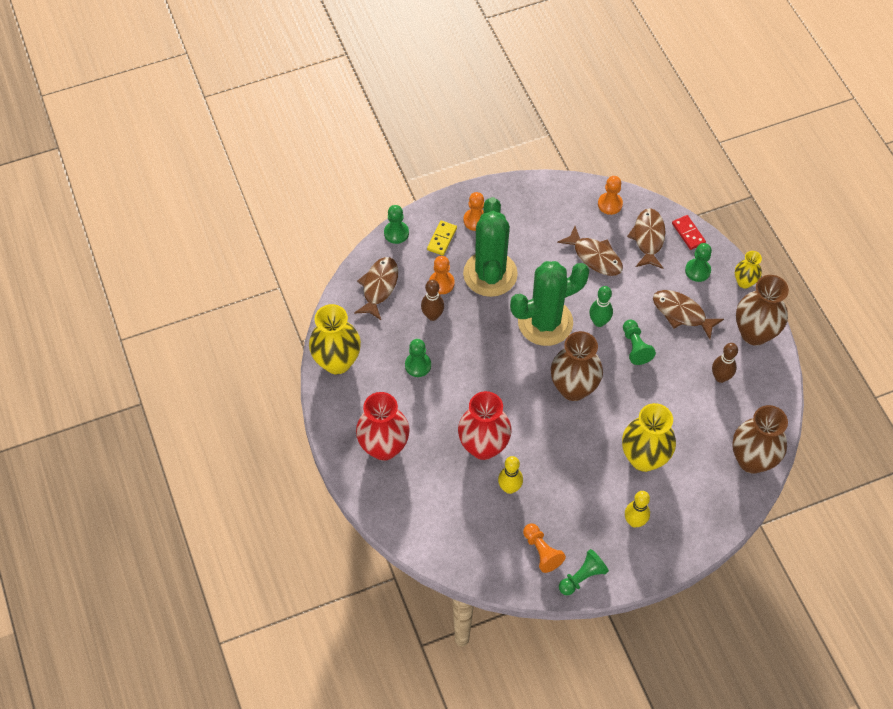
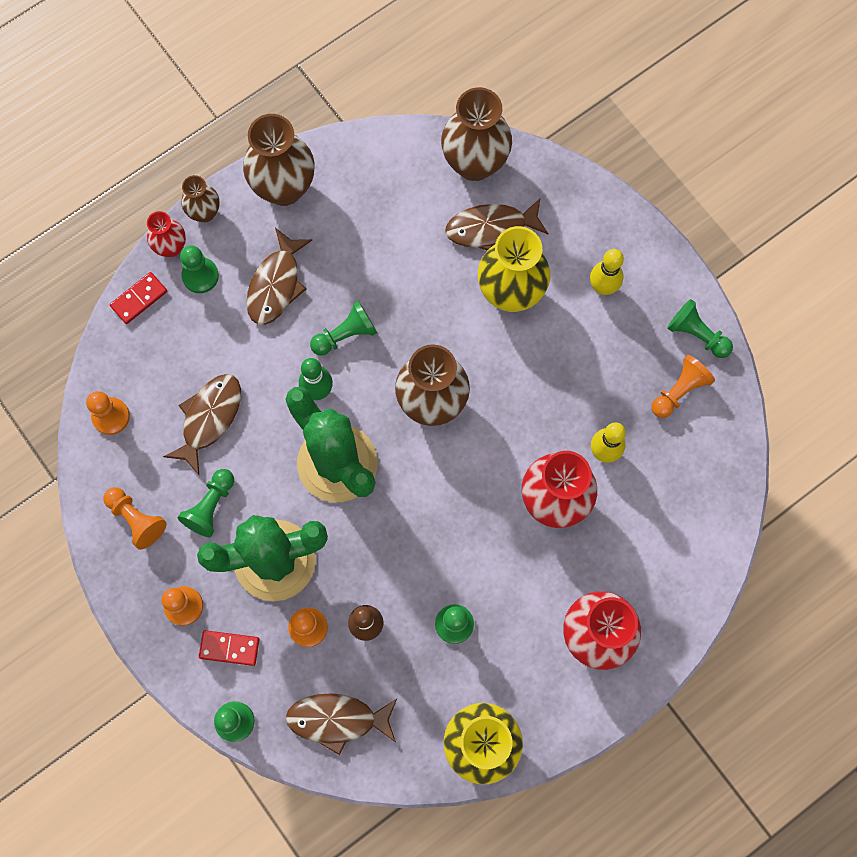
camera: 105 degrees left, 15 degrees up
yellow domino [427,221,457,256] -> red domino [199,630,259,666]
brown fish [627,208,666,269] -> brown fish moved to [445,198,549,251]
brown bowling pin [712,343,738,383] -> none
yellow vase [735,251,762,289] -> brown vase [181,175,220,223]
none -> orange pawn [103,487,167,550]
none -> red vase [147,211,186,257]
none -> green pawn [178,469,234,538]

